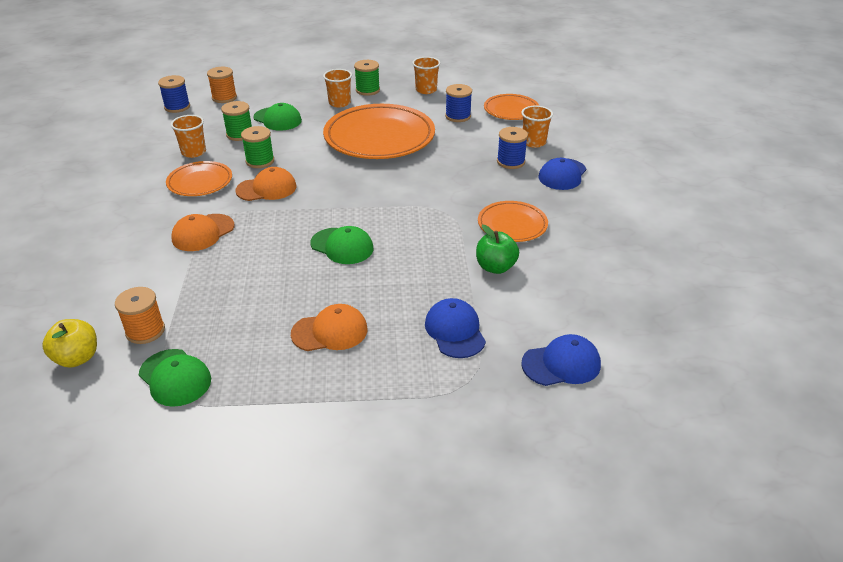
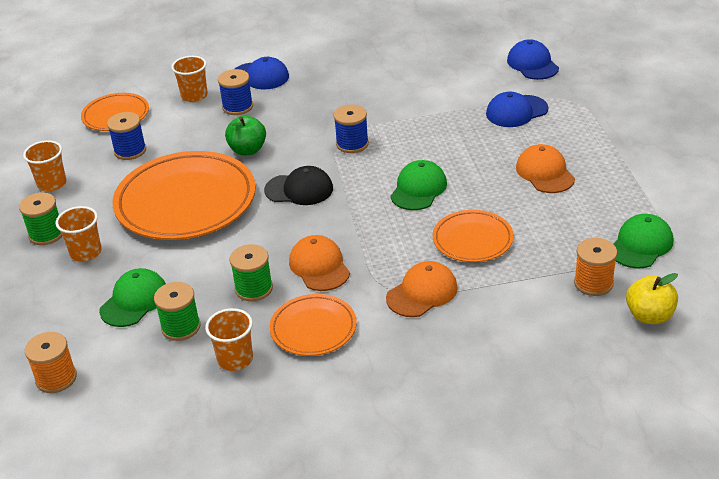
camera: 95 degrees left, 0 degrees up
blue spool [158,75,190,113] -> blue spool moved to [333,104,369,153]
orange cap [171,214,234,251] -> orange cap turned 75 degrees counterclockwise [386,261,458,317]
green apple [476,225,519,274] -> green apple moved to [225,116,266,156]
orange plate [478,201,548,242] -> orange plate moved to [433,210,514,262]
none -> black cap [264,166,333,205]

